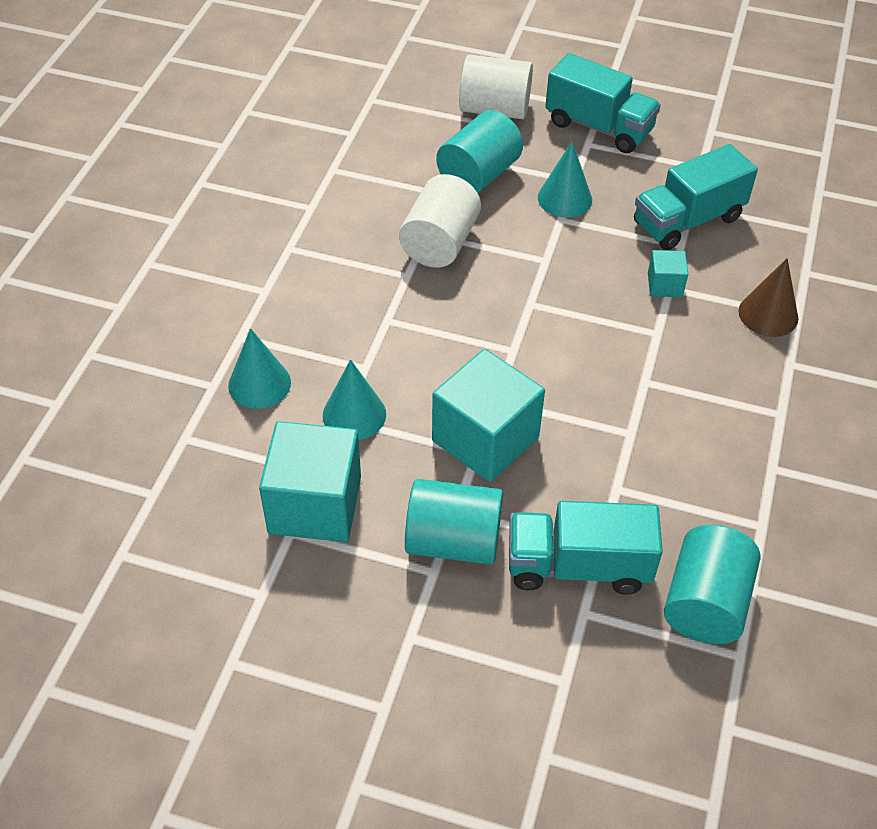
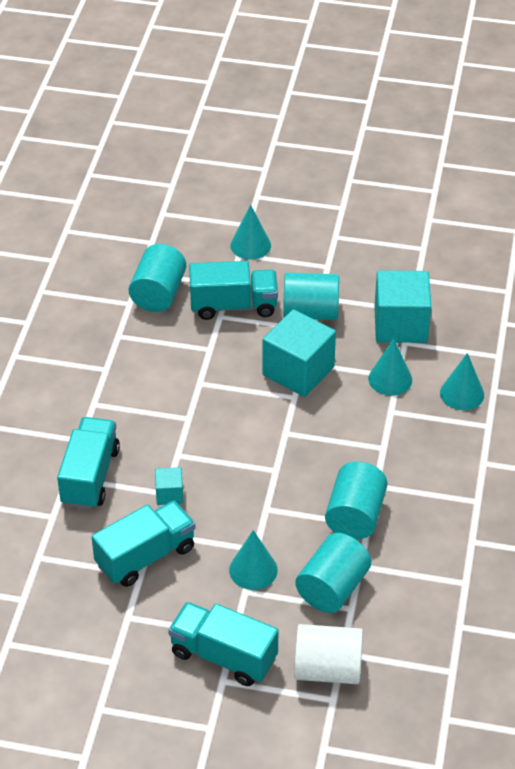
camera: 175 degrees right, 5 degrees down
white cylinder [399,174,481,268] -> turquoise cylinder [325,462,388,539]
brown cone [738,258,798,337] -> turquoise truck [57,417,120,509]
none -> turquoise cone [230,205,271,260]

